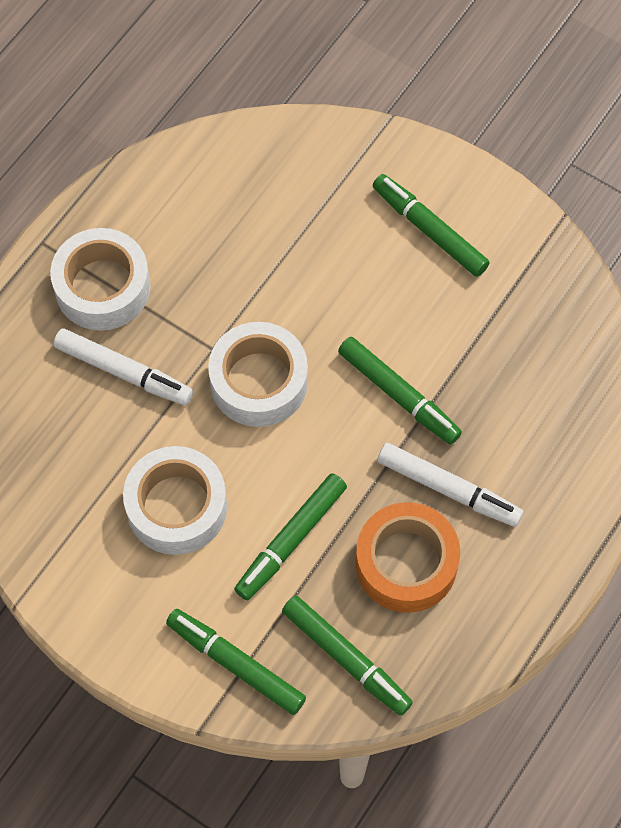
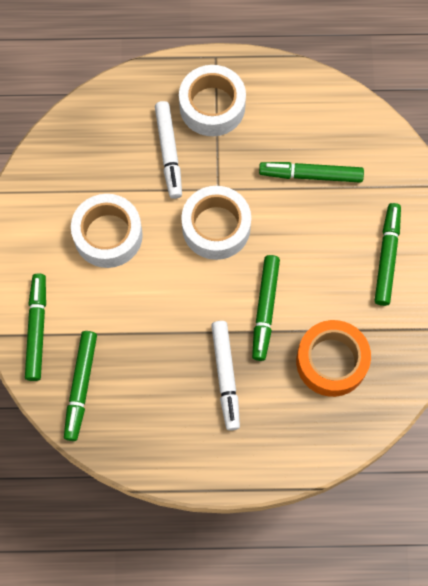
camera: 55 degrees right, 5 degrees up
green marker [234,473,347,601] -> green marker moved to [259,162,364,183]
orange tape [356,502,460,613] -> orange tape moved to [296,320,371,397]

